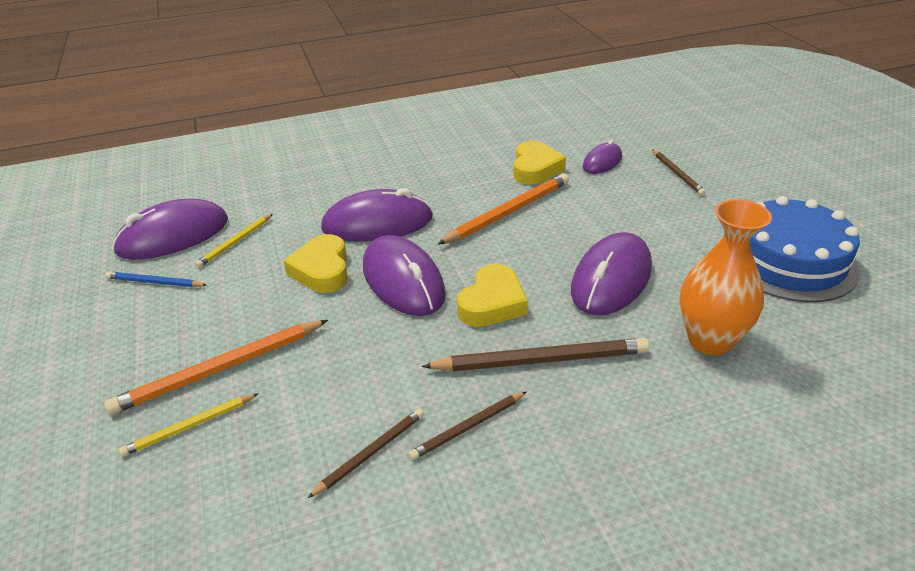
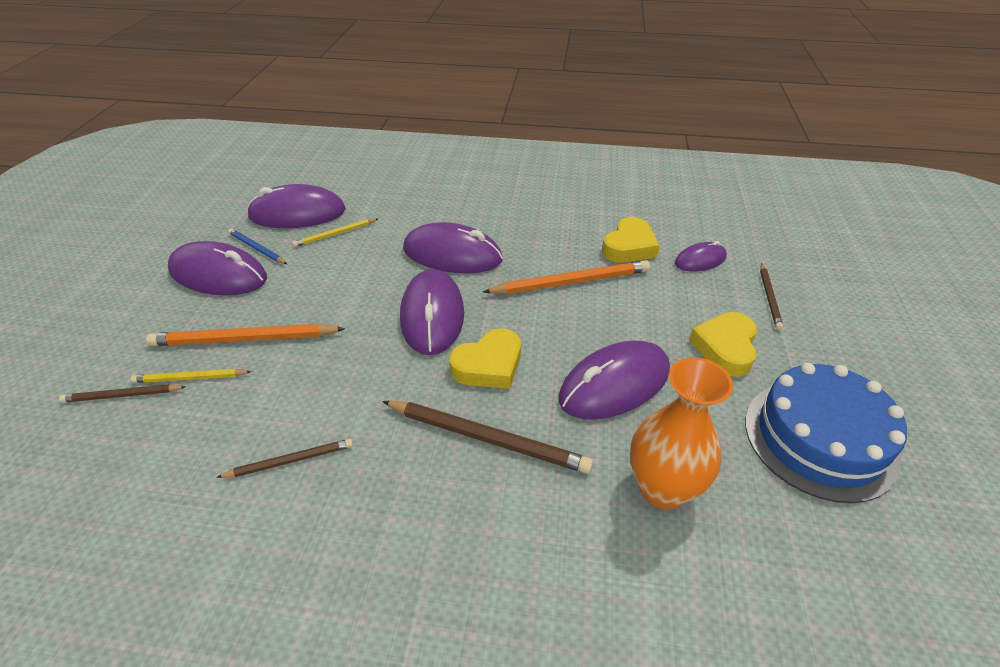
camera: 25 degrees right, 5 degrees up
yellow heart [284,234,348,293] -> yellow heart moved to [689,312,757,377]
brown pencil [409,391,527,460] -> brown pencil moved to [59,384,186,403]
none -> purple mouse [168,241,267,295]

